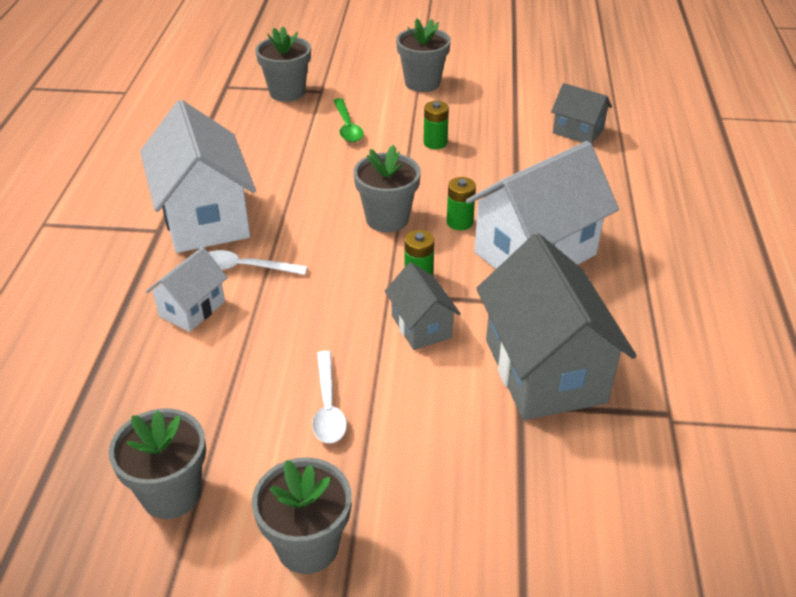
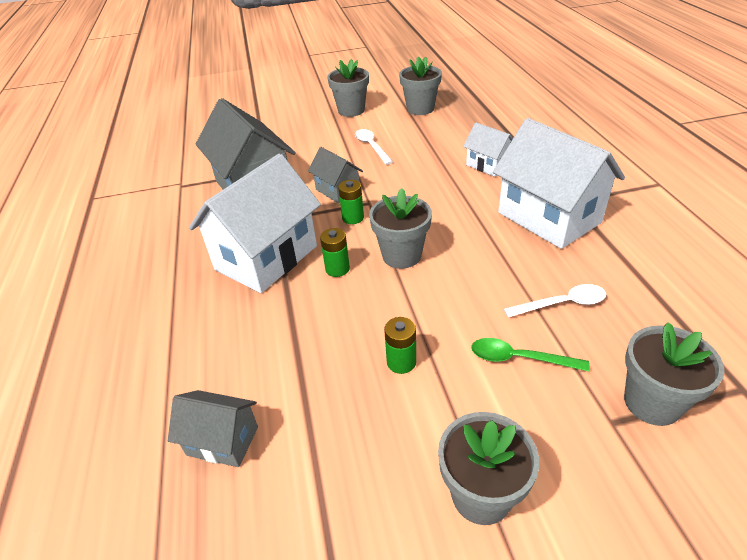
camera: 165 degrees right, 0 degrees up
white house [146,247,228,332] -> white house turned 60 degrees counterclockwise [463,123,513,177]
white spoon [208,250,308,275] -> white spoon moved to [504,284,606,317]
green spoon [333,98,364,142] -> green spoon turned 45 degrees counterclockwise [471,338,590,372]

